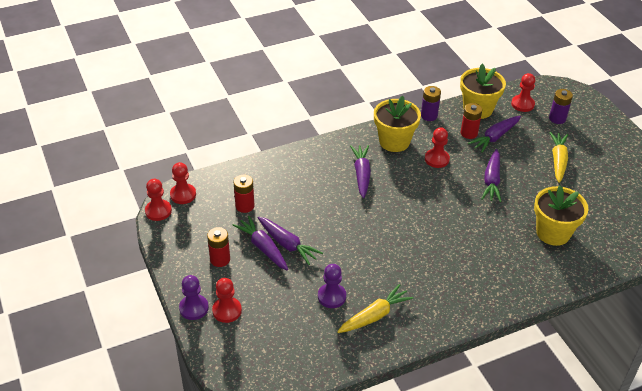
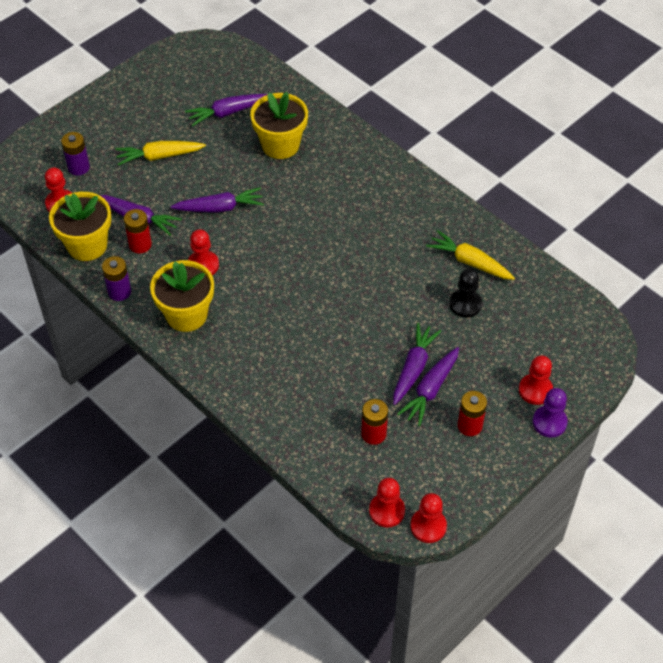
camera: 110 degrees left, 10 degrees up
purple pawn [318,264,346,308] -> black pawn [449,269,482,318]
purple carrot [350,145,371,198] -> purple carrot moved to [185,94,268,126]

